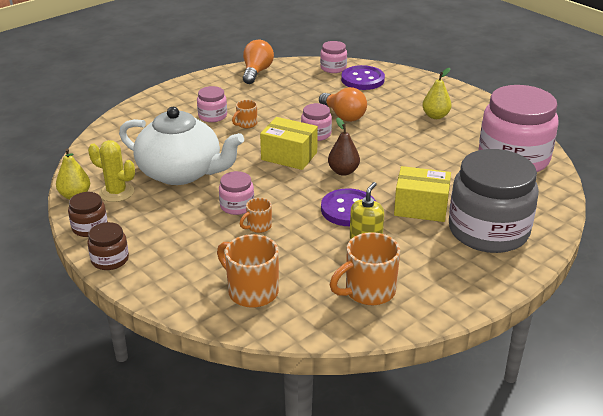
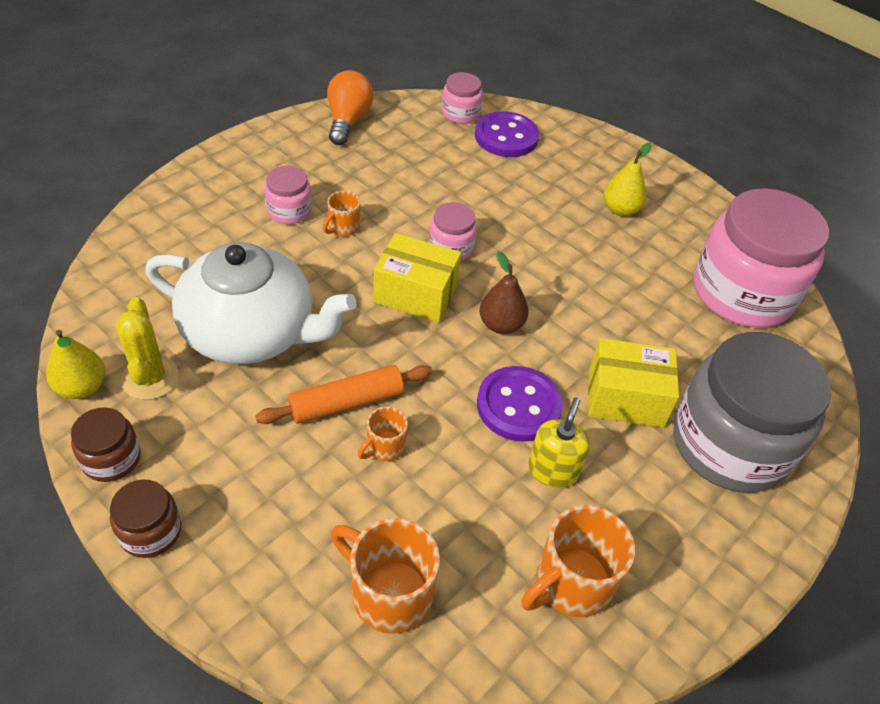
camera: 10 degrees left, 15 degrees up
yellow cactus [88,140,135,202] -> yellow cactus turned 60 degrees clockwise [115,297,179,400]
pink jar [219,171,254,215] -> orange rolling pin [255,365,432,424]
orange light bulb [319,87,367,122] -> none

